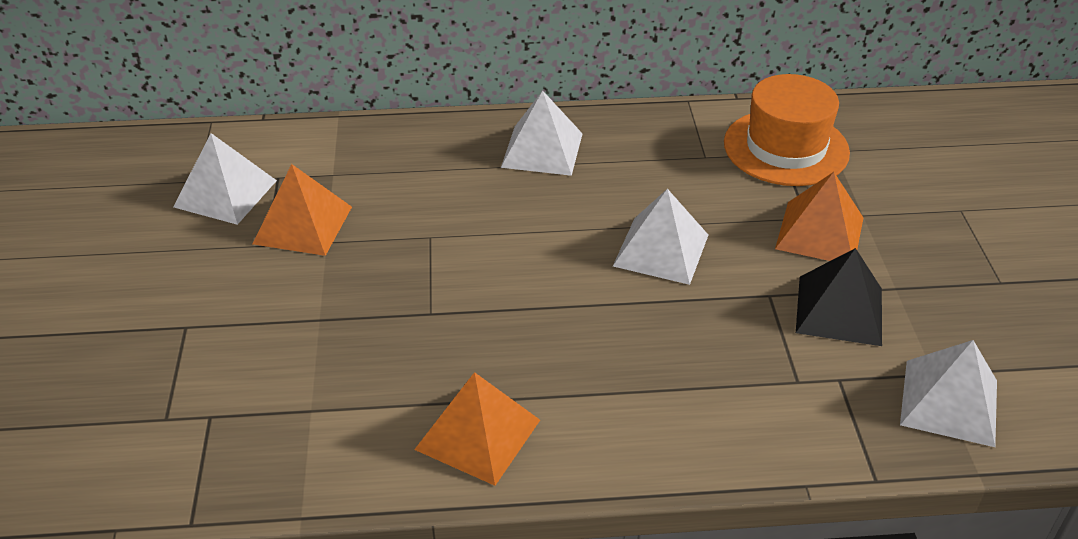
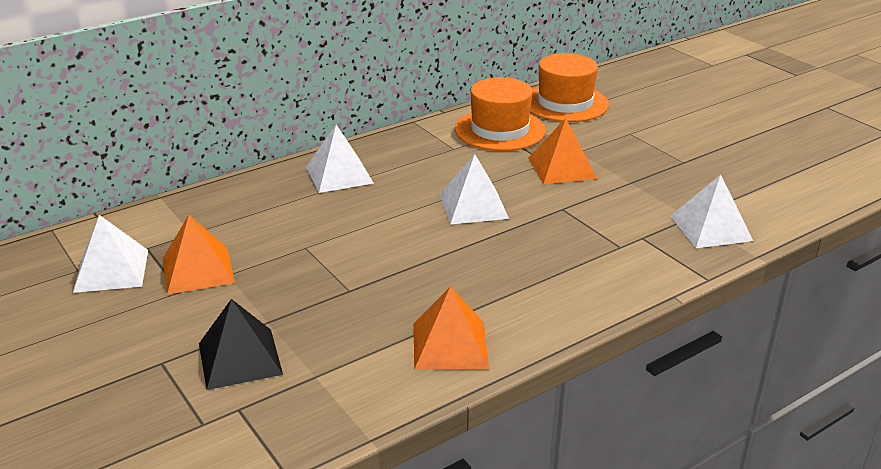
camera: 30 degrees left, 10 degrees down
black pyramid [796,248,882,346] -> black pyramid moved to [199,299,283,390]
none -> orange hat [530,53,609,122]

